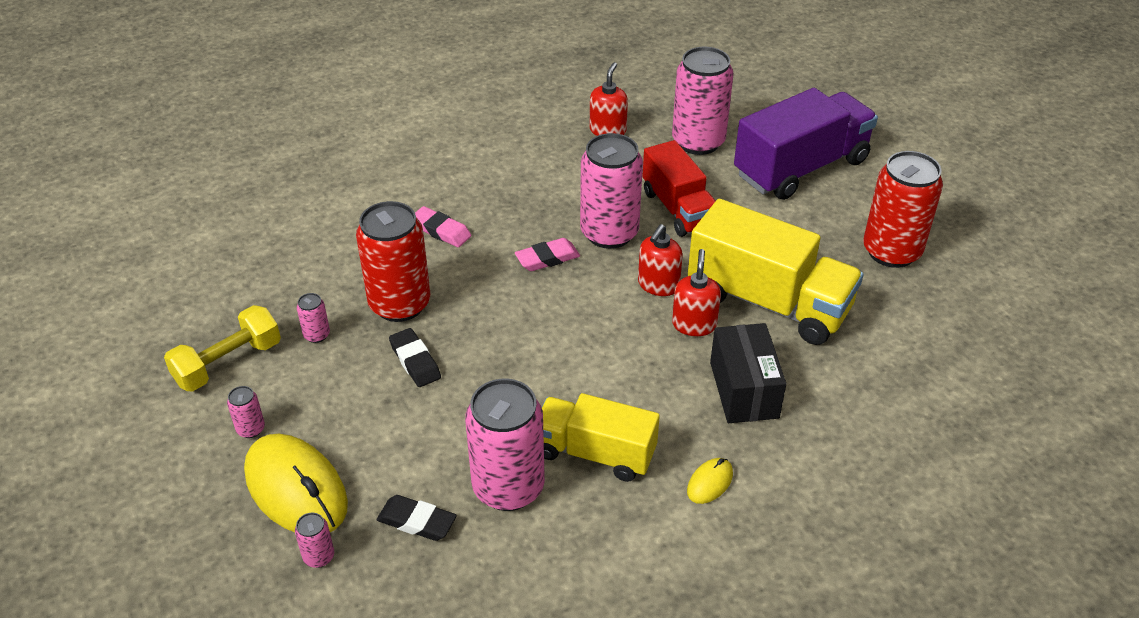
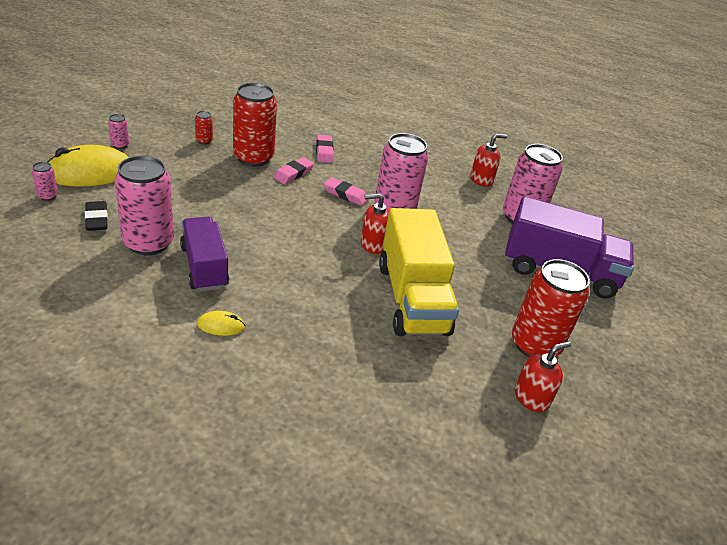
camera: 45 degrees right, 5 degrees down
yellow dumbbell [164,305,281,392] -> none
yellow mouse [244,434,348,532] -> yellow mouse turned 60 degrees clockwise [47,145,129,187]
pink can [297,293,330,343] -> red can [195,111,213,145]
black eraser [389,328,441,387] -> none
yellow truck [542,393,660,482] -> purple truck [180,217,229,291]
red truck [642,140,715,237] -> none
red soap dispenser [672,249,721,336] -> red soap dispenser moved to [515,341,571,412]
black box [710,323,787,423] -> none
none -> pink eraser [273,157,314,184]

